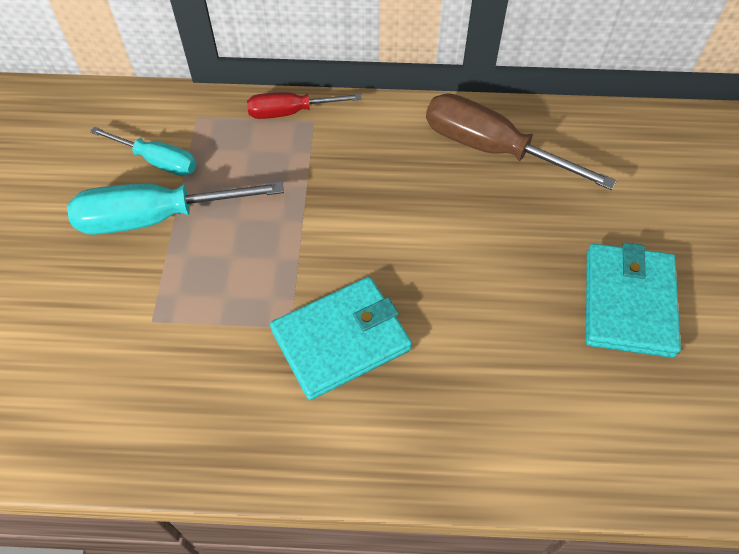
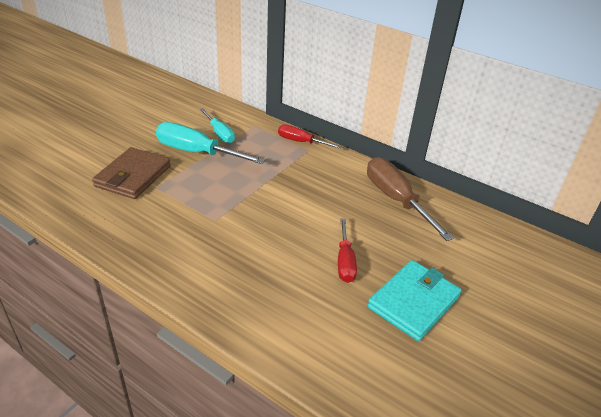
camera: 30 degrees right, 20 degrees down
turquoise wallet [270,277,412,400] -> none
none -> brown wallet [92,147,171,199]
none -> red screwdriver [338,219,357,283]

